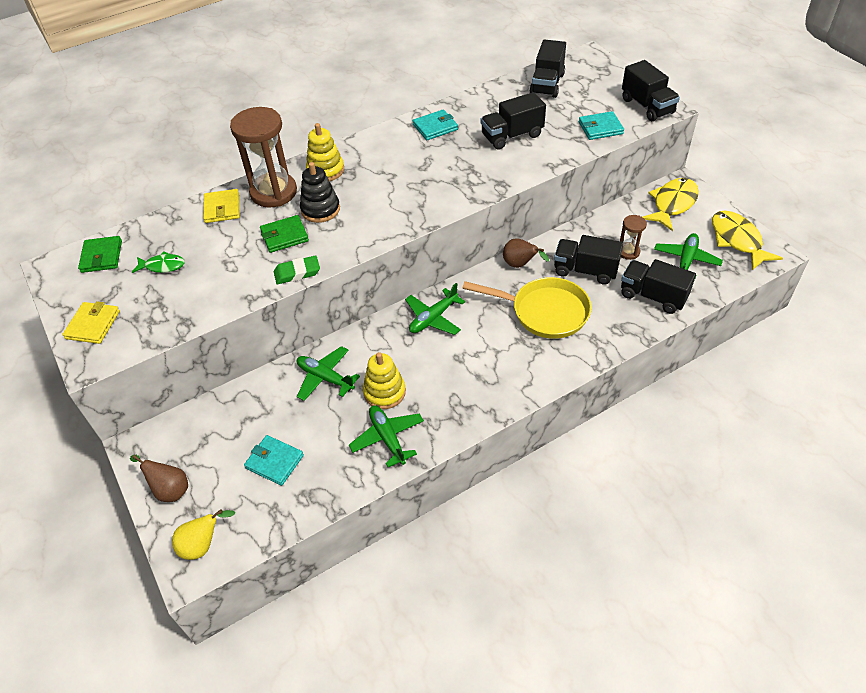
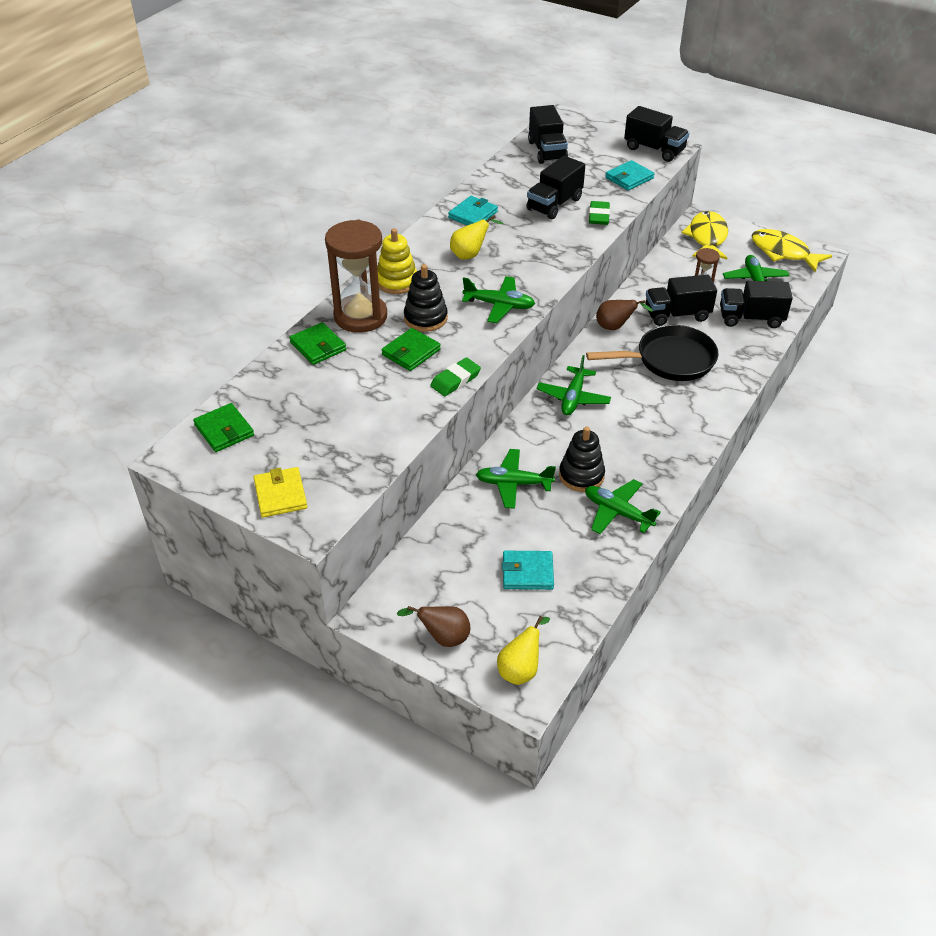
camera: 30 degrees left, 5 degrees down
green fish [132,251,185,273] -> none
yellow wallet [203,189,239,223] -> green wallet [289,322,346,365]
yellow stacking toy [363,352,406,409] -> black stacking toy [559,426,605,492]
yellow pan [463,277,592,339] -> black pan [586,325,719,381]
none -> yellow pear [450,215,503,260]
none -> green plane [462,276,535,323]
none -> green eraser [589,201,610,225]

